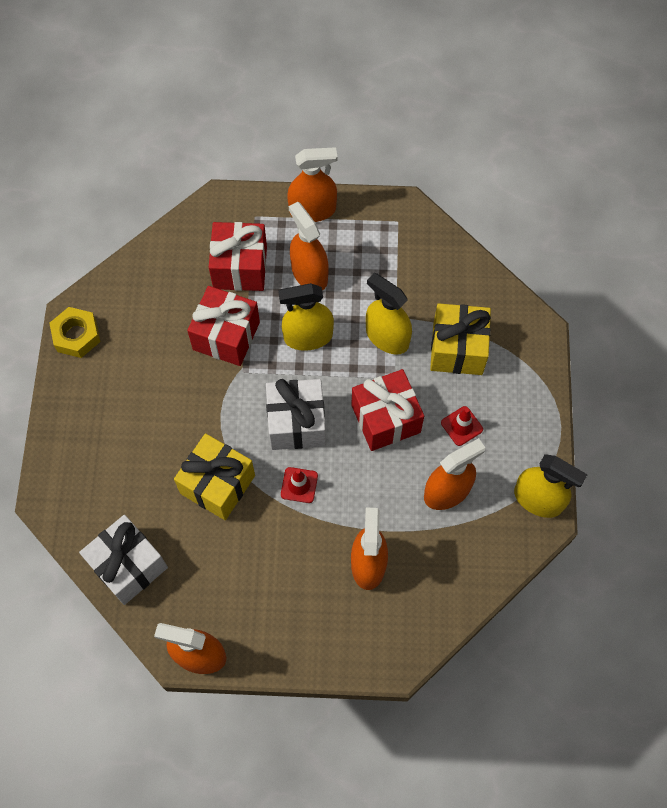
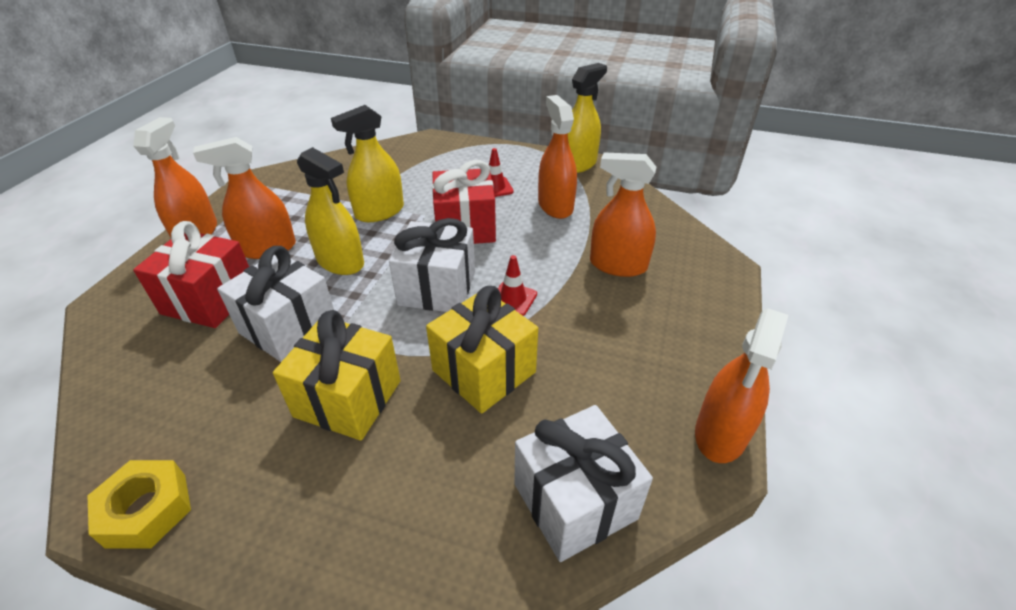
camera: 75 degrees left, 25 degrees down
red gift [187,286,260,366] -> white gift [217,246,334,362]
yellow spray bottle [278,283,334,351] -> yellow spray bottle turned 60 degrees counterclockwise [297,147,364,275]
yellow gift [430,303,491,375] -> yellow gift moved to [273,310,401,440]

